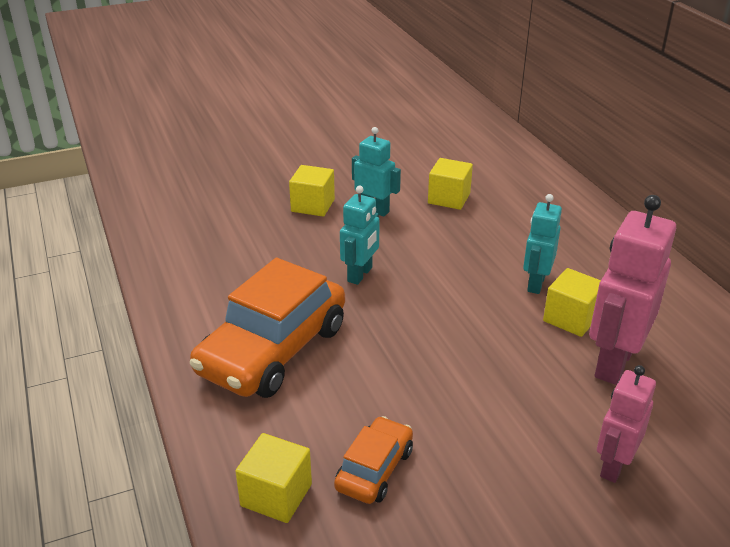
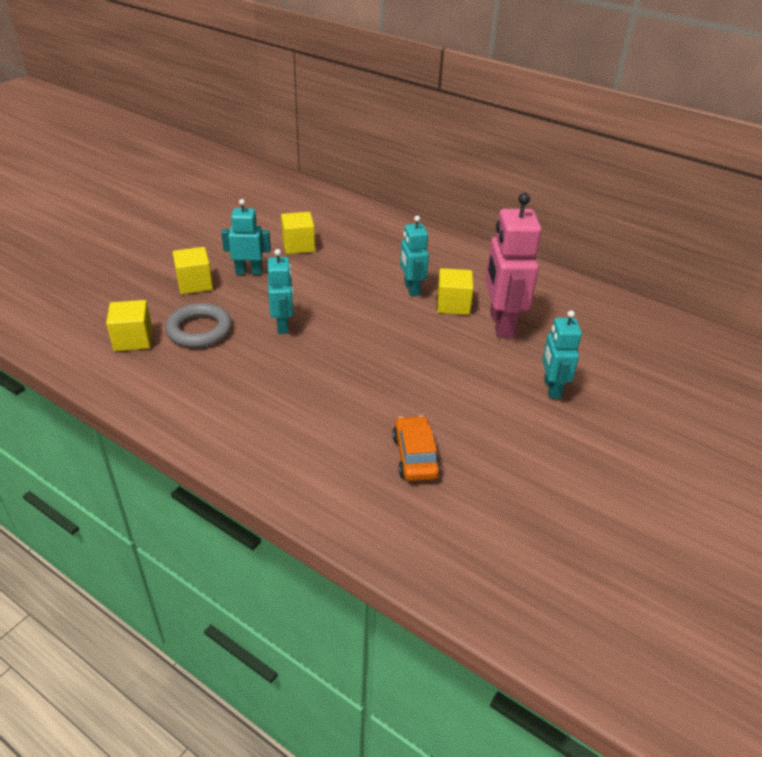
camera: 35 degrees left, 5 degrees up
orange car [190,258,345,398] -> none
yellow cube [235,433,312,523] -> yellow cube moved to [106,300,152,351]
pink robot [597,365,656,483] -> turquoise robot [542,310,582,399]
none -> grey ring [165,303,232,348]

